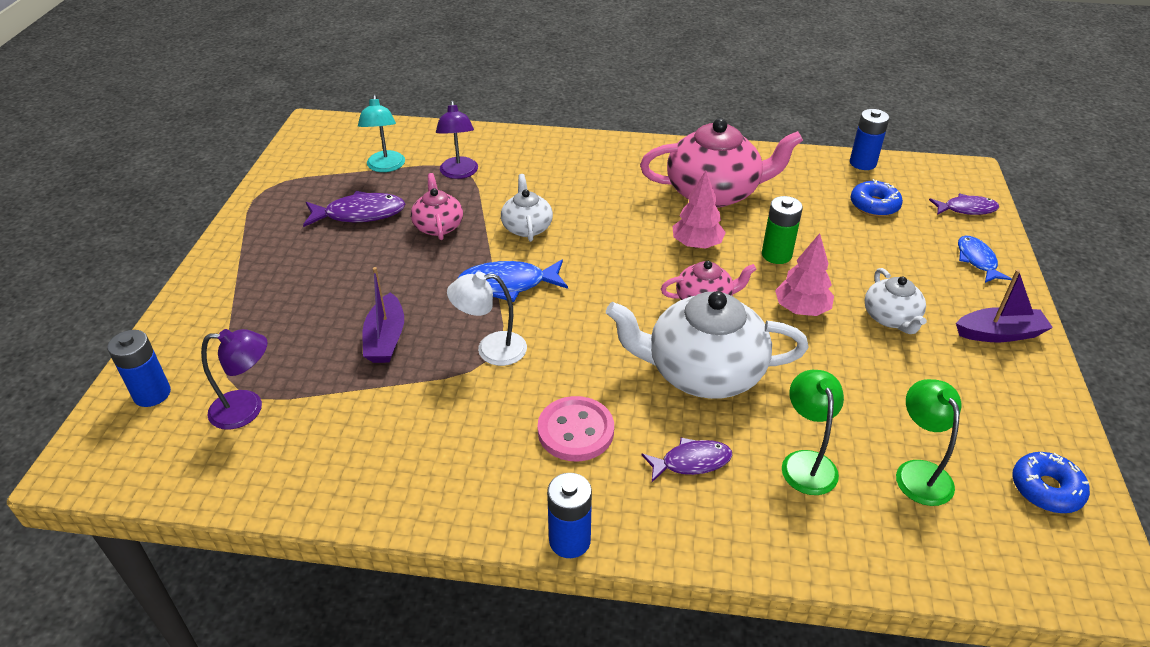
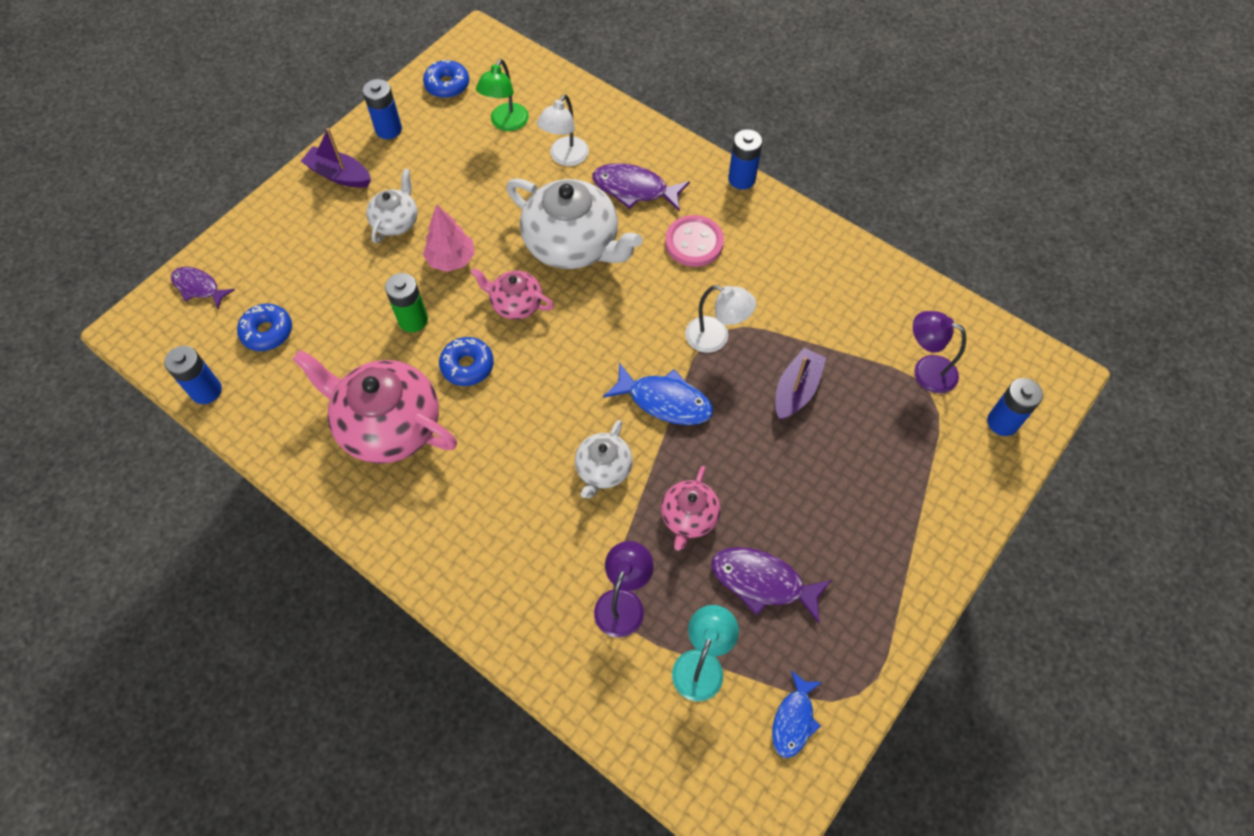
camera: 150 degrees left, 20 degrees up
purple fish [642,438,732,482] -> purple fish [592,163,690,212], size x1.50
pink tree [672,171,726,249] -> blue donut [439,337,494,386]
green lamp [782,370,844,495] -> white lamp [537,94,589,166]
blue fish [958,236,1012,283] -> blue fish moved to [772,670,822,758]
none -> blue battery [363,79,402,139]

